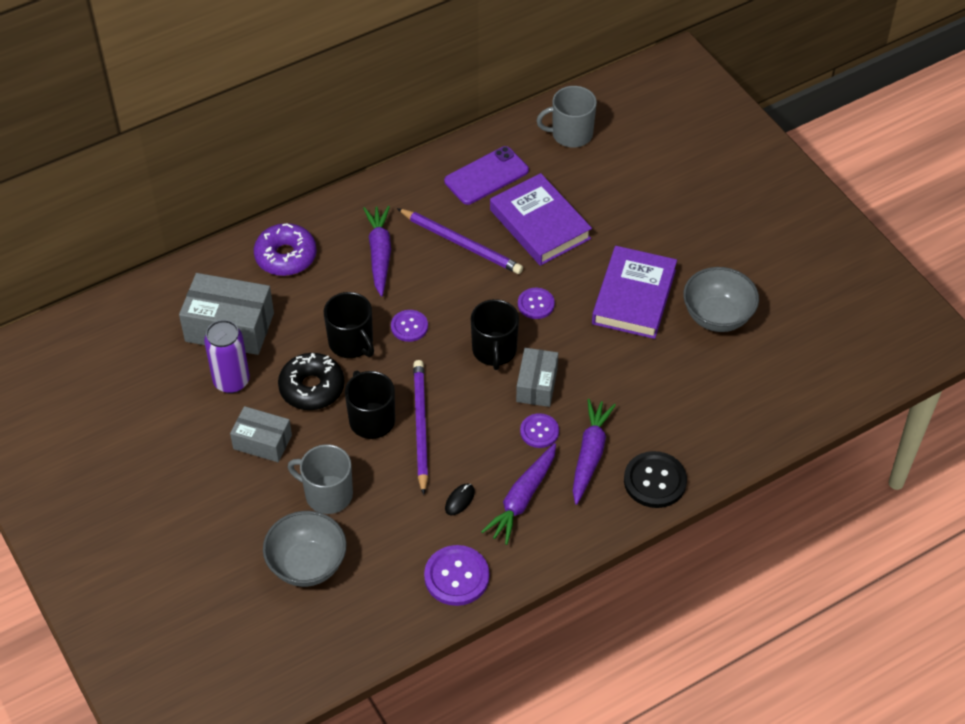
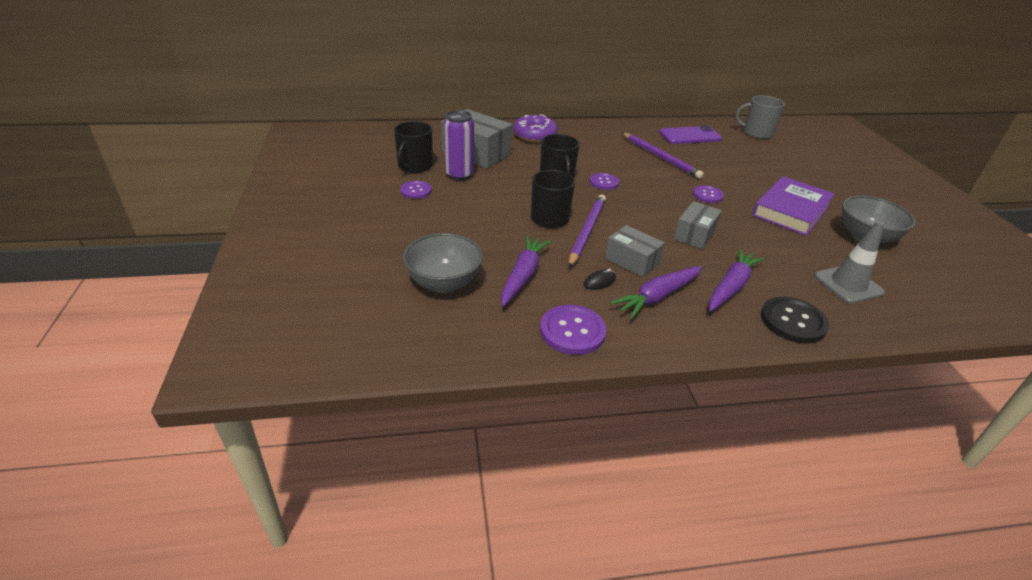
camera: 20 degrees right, 15 degrees down
grey box [230,406,292,462] -> grey box moved to [605,225,665,277]
black donut [278,353,345,410] -> none
grey mug [288,444,353,514] -> none
purple carrot [363,206,391,297] -> purple carrot moved to [501,235,551,307]
black mug [471,299,519,370] -> black mug moved to [394,121,433,173]
purple book [490,173,592,266] -> none
purple button [520,413,559,448] -> purple button moved to [400,181,432,199]
none -> grey traffic cone [814,221,885,304]

